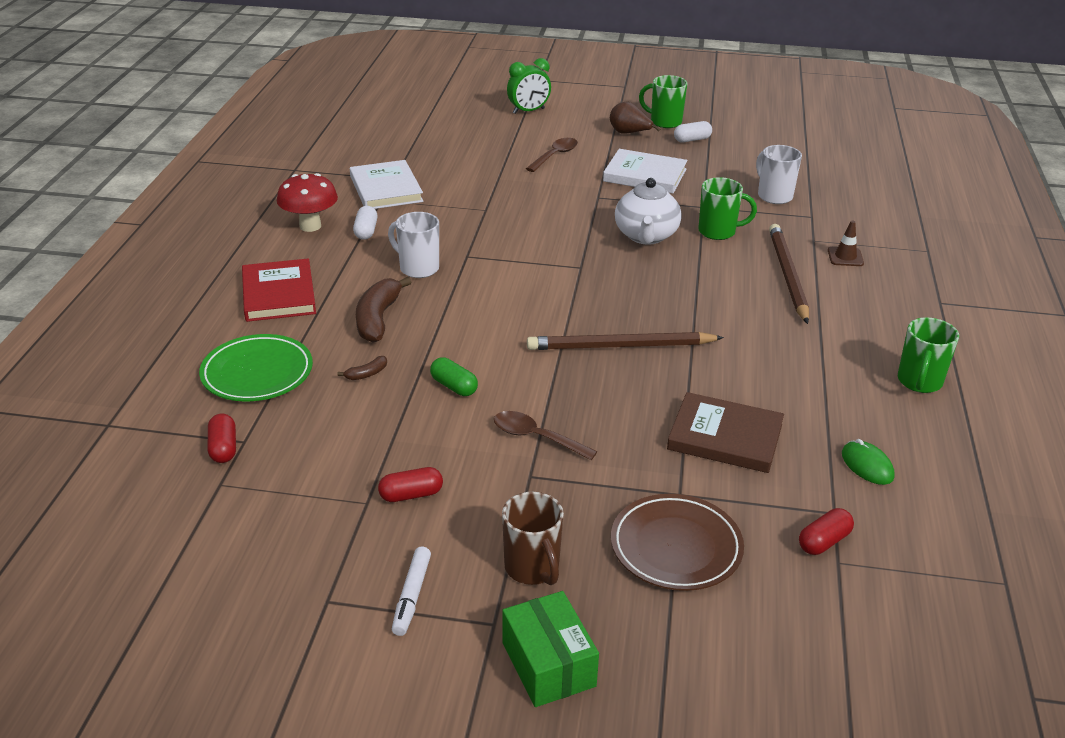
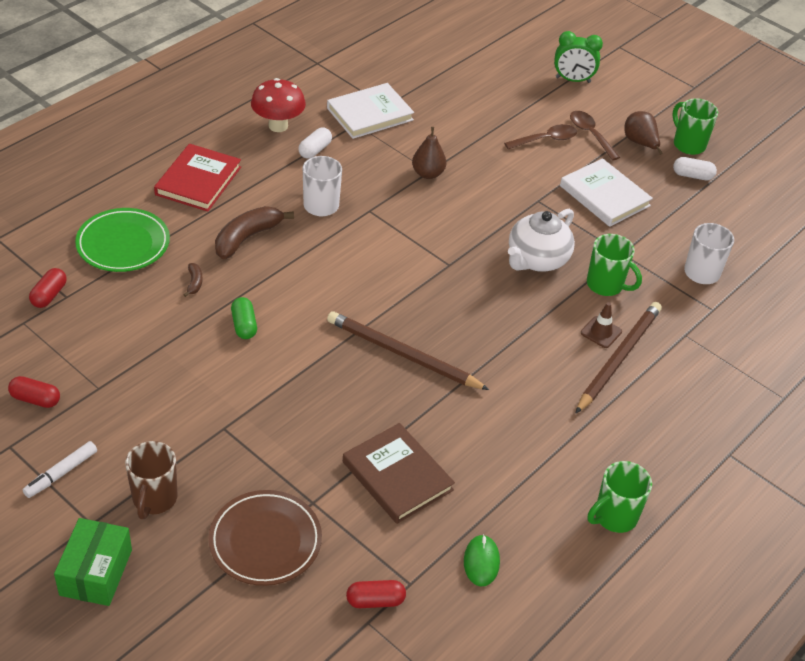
camera: 30 degrees right, 10 degrees up
brown banana [337,356,387,380] -> brown banana turned 90 degrees counterclockwise [183,263,203,297]
white book [350,160,423,209] -> white book turned 45 degrees clockwise [327,83,414,139]
red capsule [378,467,443,502] -> red capsule moved to [8,376,60,408]
brown spoon [494,411,597,460] -> brown spoon moved to [570,111,620,161]
brown traffic cone [828,221,864,266] -> brown traffic cone moved to [581,302,622,348]
none -> brown pear [412,127,447,179]

